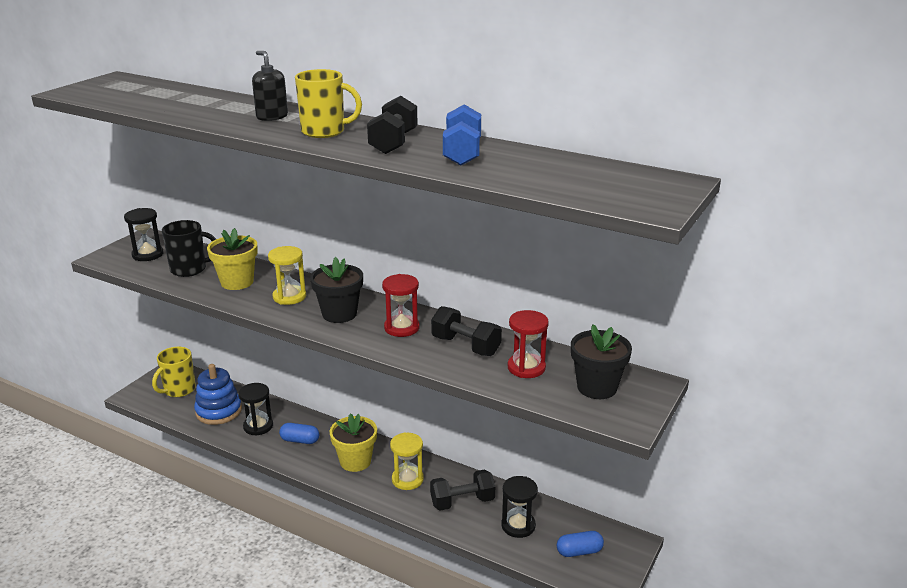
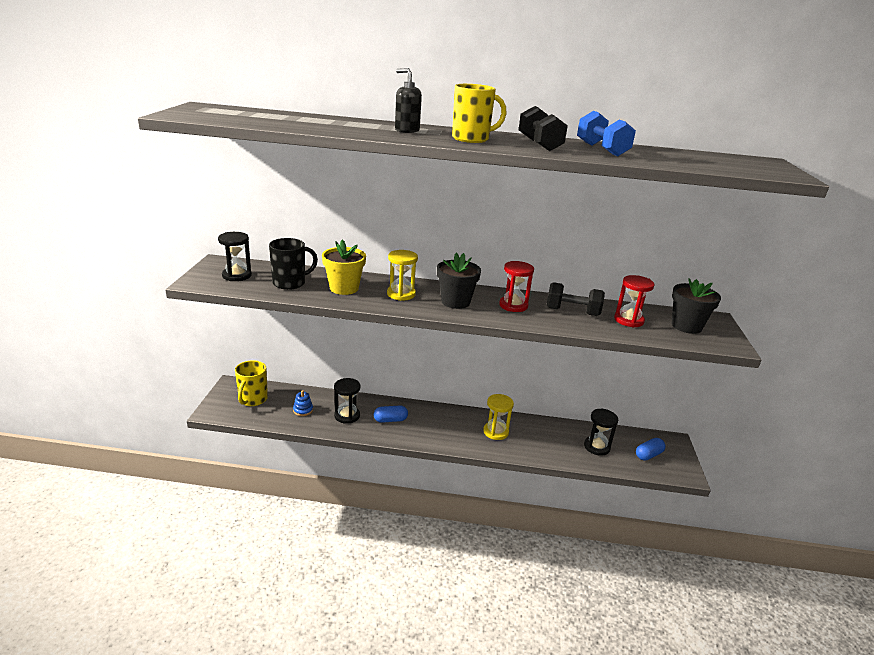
camera: 25 degrees left, 0 degrees up
blue stacking toy [194,364,242,425] -> blue stacking toy [293,390,313,416], size x0.49
yellow flower pot [330,413,377,472] -> none
black dumbbell [430,469,495,511] -> none

